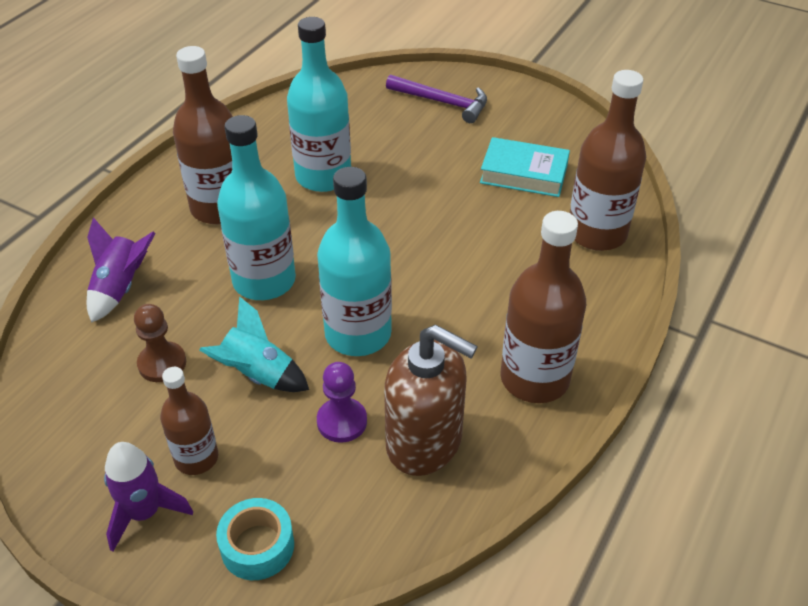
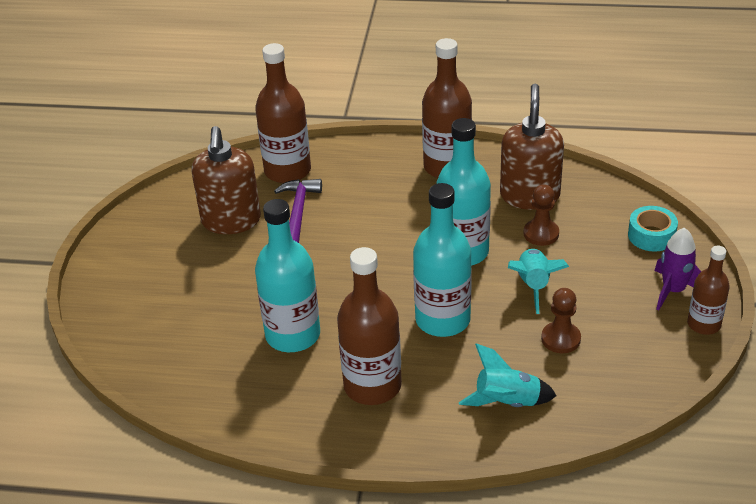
camera: 110 degrees left, 5 degrees down
purple rocket [87,217,156,323] -> turquoise rocket [459,343,557,407]
brown bottle [160,367,218,475] -> brown bottle moved to [687,246,730,335]
purple pawn [317,362,367,443] -> brown pawn [523,184,559,246]
purple hammer [386,74,487,123] -> purple hammer moved to [274,179,322,243]
turquoise book [480,137,570,197] -> brown soap dispenser [192,126,261,234]

